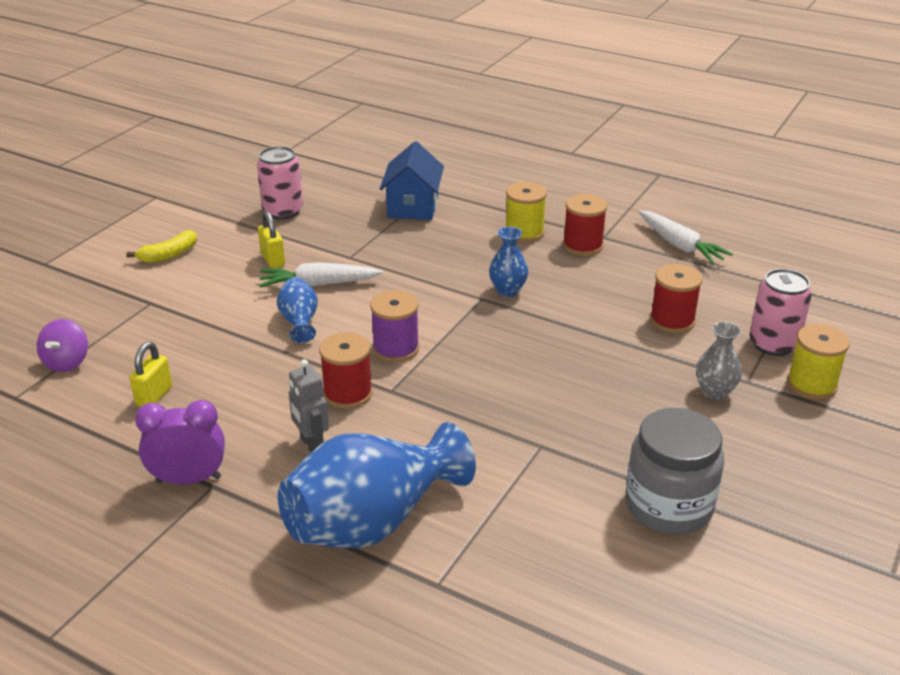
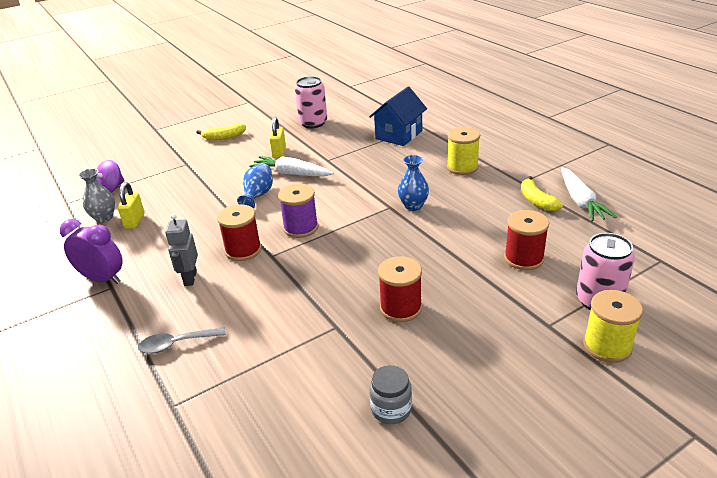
camera: 30 degrees right, 0 degrees up
yellow padlock [129,342,172,407] -> yellow padlock turned 45 degrees counterclockwise [118,182,145,229]
blue vase [278,422,476,548] -> grey spoon [138,327,226,354]
red spool [563,194,607,256] -> red spool moved to [378,256,422,322]
grey jar [625,408,724,534] -> grey jar [369,365,412,424], size x0.52
grey vase [696,322,742,400] -> grey vase moved to [78,168,115,223]
none -> yellow banana [521,176,563,211]

